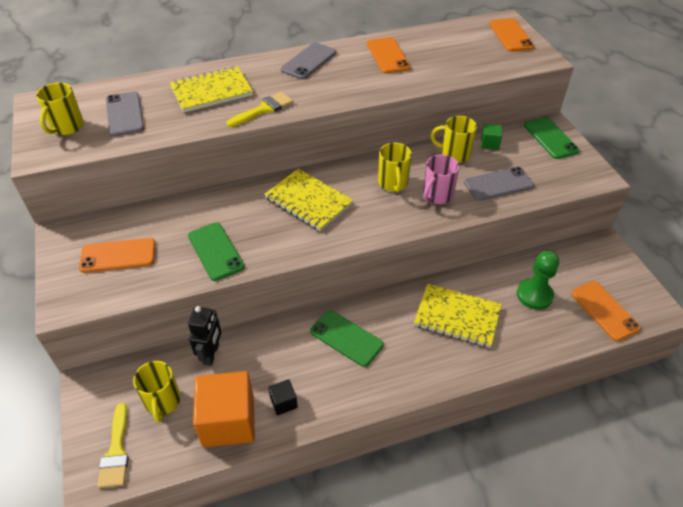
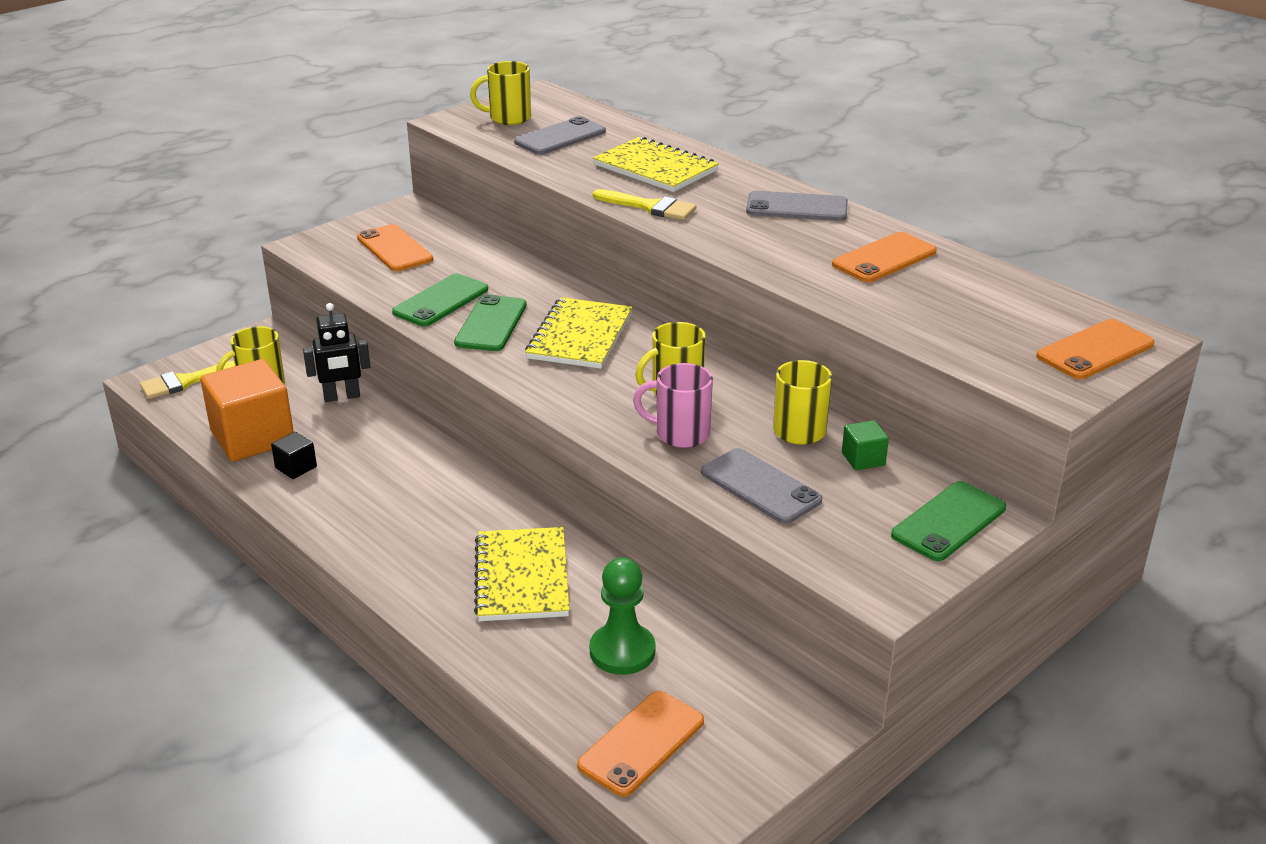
camera: 65 degrees right, 15 degrees down
green phone [310,310,384,367] -> green phone moved to [454,294,527,351]

